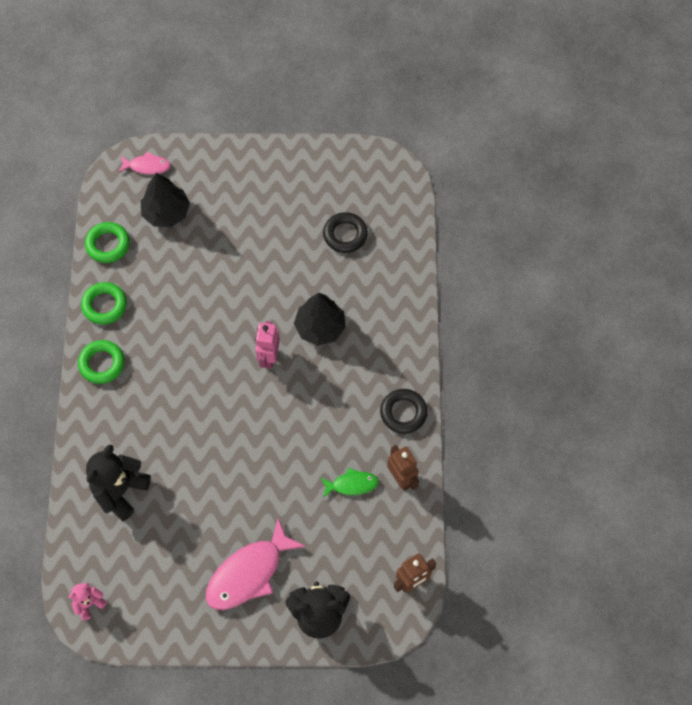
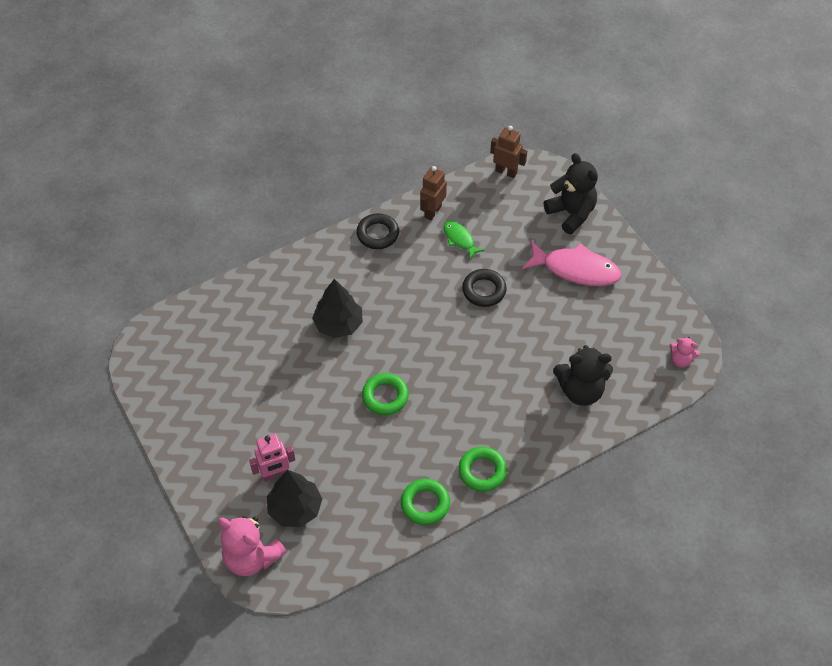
camera: 120 degrees left, 10 degrees down
green ring [85,222,130,263] -> green ring moved to [362,373,409,415]
pink fish [118,152,171,174] -> pink teddy bear [218,516,286,576]
pink robot [255,321,280,369] -> pink robot moved to [249,434,295,482]
black ring [323,212,368,253] -> black ring moved to [462,269,507,307]

